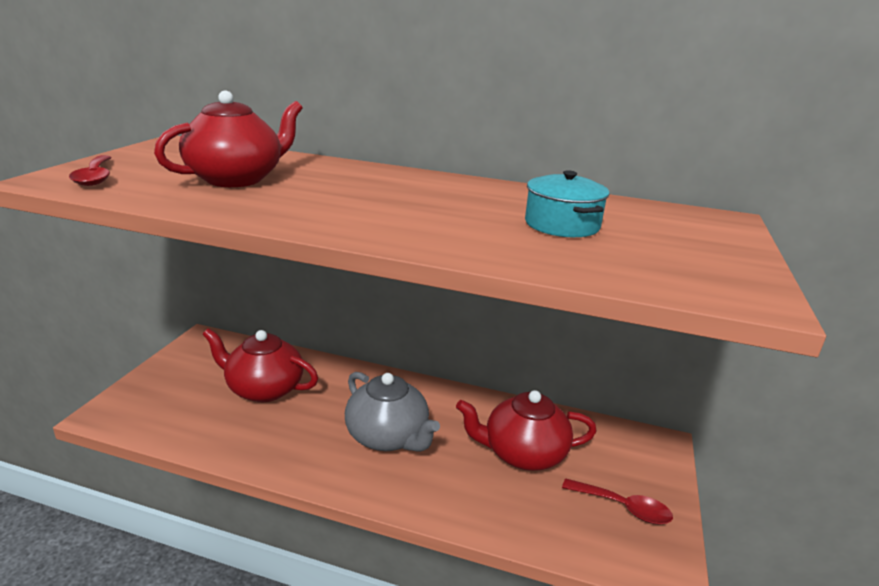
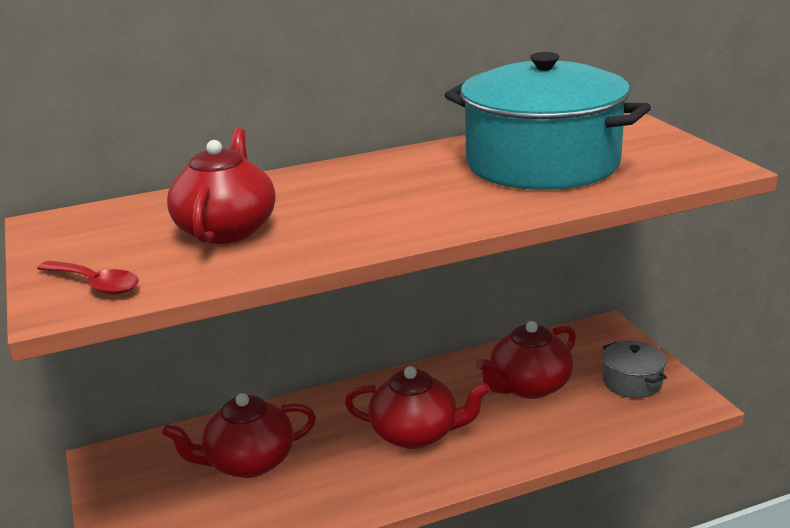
camera: 35 degrees left, 0 degrees up
grey teapot [345,372,440,452] -> red teapot [345,366,490,449]
turquoise pot [525,170,610,237] -> turquoise pot [445,52,651,190], size x2.30
red spoon [562,478,673,524] -> grey pot [602,341,667,398]

